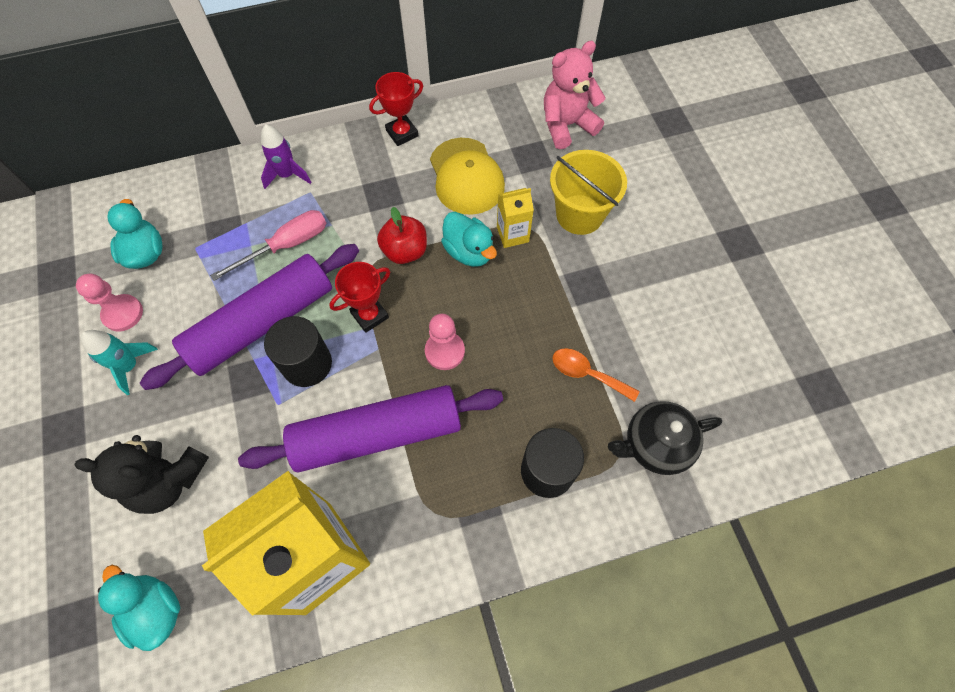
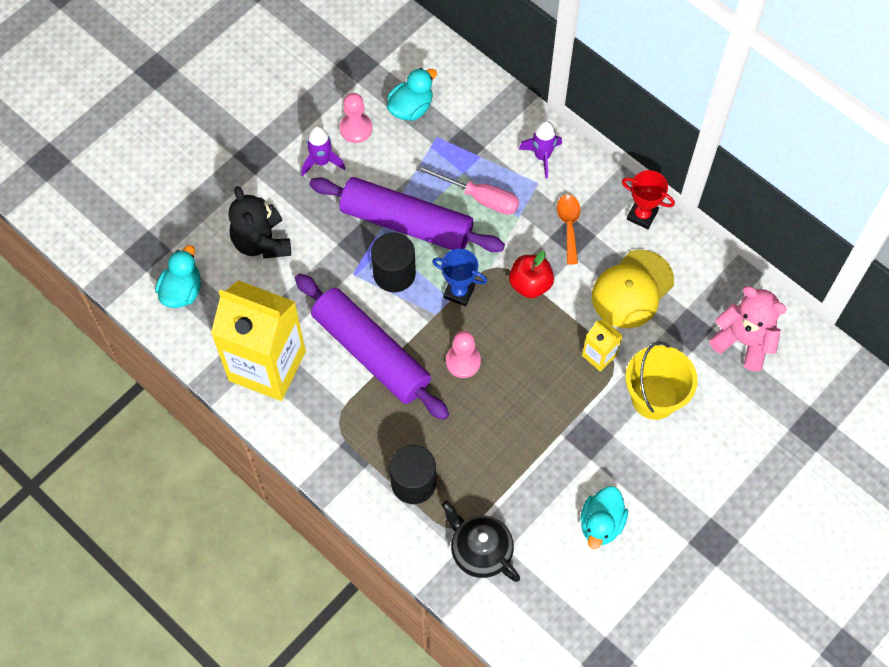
camera: 60 degrees right, 0 degrees up
turquoise rocket [81,330,158,395] -> purple rocket [302,126,346,176]
red trophy [329,262,390,333] -> blue trophy [432,249,487,306]
turquoise duck [441,212,497,267] -> turquoise duck moved to [580,486,628,549]
orange spoon [552,348,640,402] -> orange spoon moved to [557,194,581,264]

